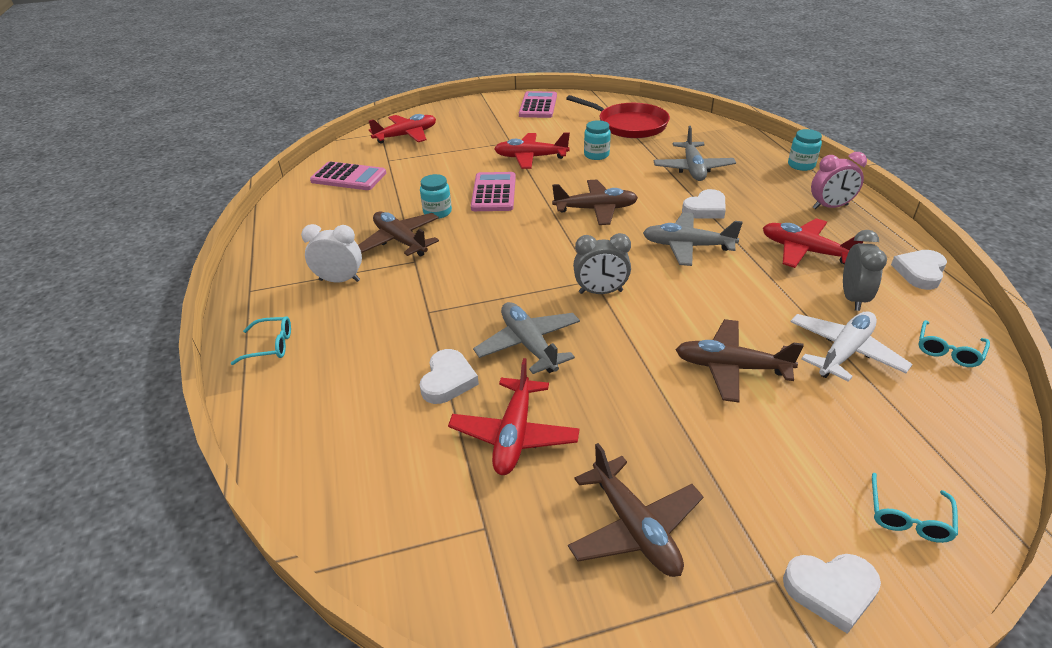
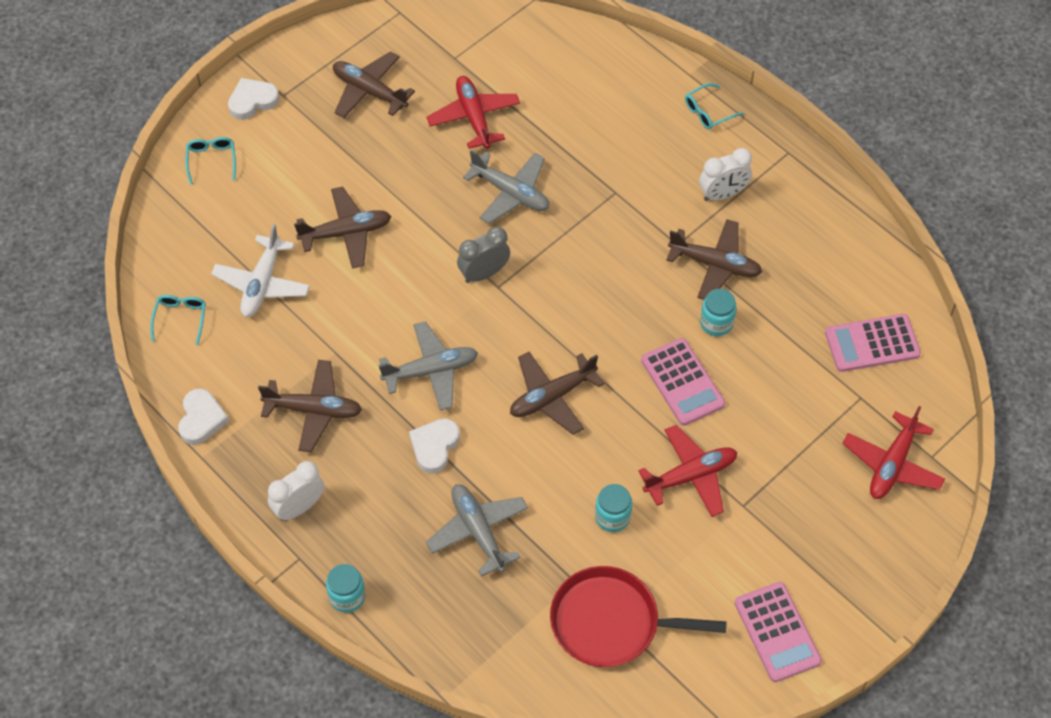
camera: 150 degrees right, 20 degrees up
white heart [420,349,479,404] -> none
red plane [763,218,864,268] -> brown plane [258,360,362,452]
pink clock [811,152,867,209] -> white clock [268,461,324,521]
grey clock [843,230,887,311] -> none

